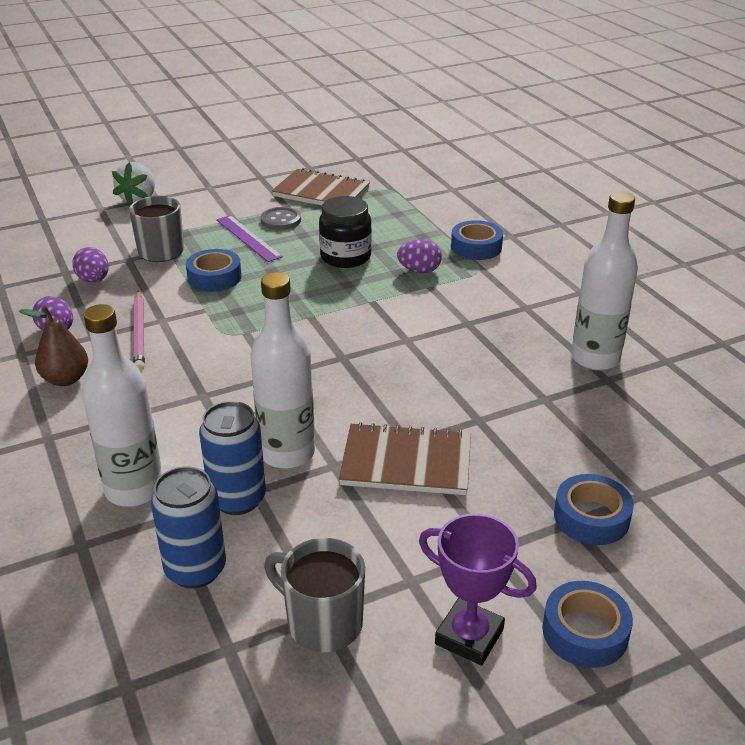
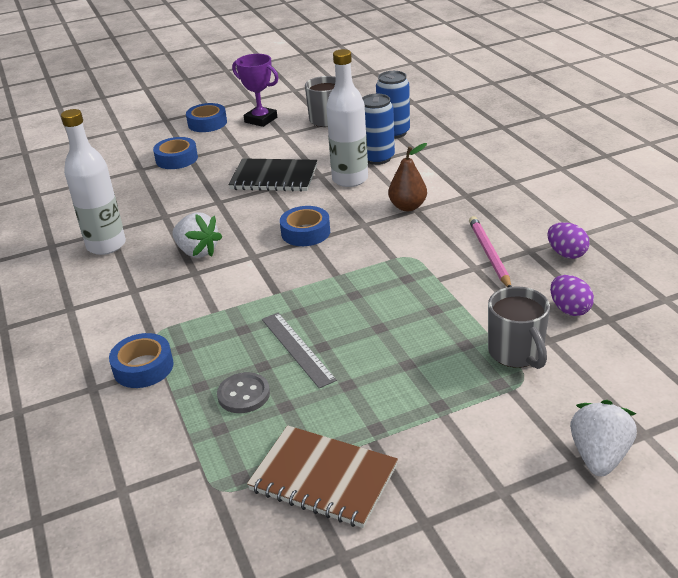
camera: 175 degrees left, 0 degrees up
brown pear [19,306,88,386] -> brown pear moved to [388,143,427,211]
white bottle [82,304,162,507] -> none
blue tape [186,249,242,292] -> blue tape moved to [280,206,330,246]
purple ruler [216,215,283,262] -> none
grey button [261,207,301,230] -> grey button moved to [217,372,270,413]
black jar [319,196,372,268] -> grey ruler [262,313,337,388]
brown notebook [339,422,471,495] -> black notebook [229,158,317,192]
purple egg [397,239,442,273] -> none
none -> white strawberry [172,213,222,258]

